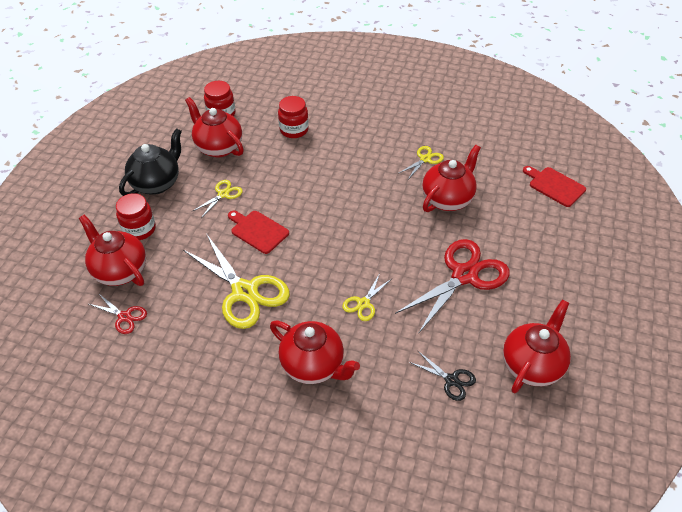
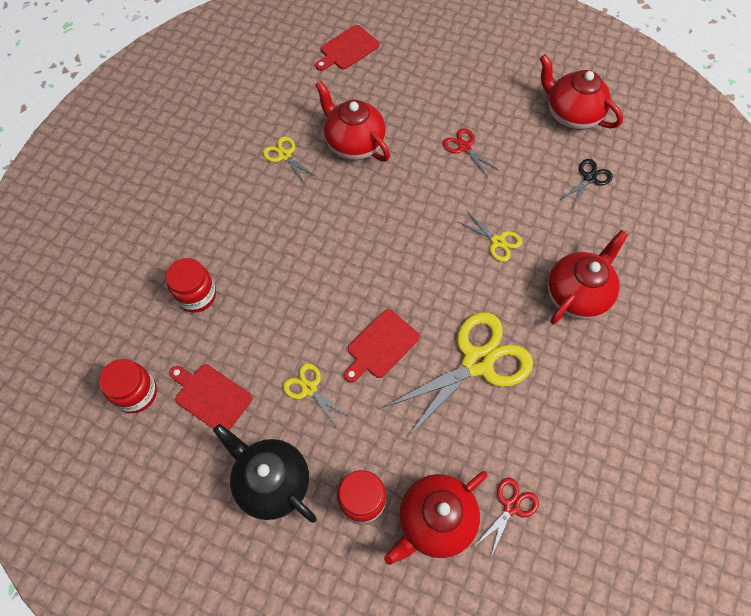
camera: 85 degrees left, 15 degrees up
red teapot [185,97,244,157] -> red cutting board [169,364,252,430]
red scissors [395,239,510,334] -> red scissors [443,128,498,178], size x0.48

